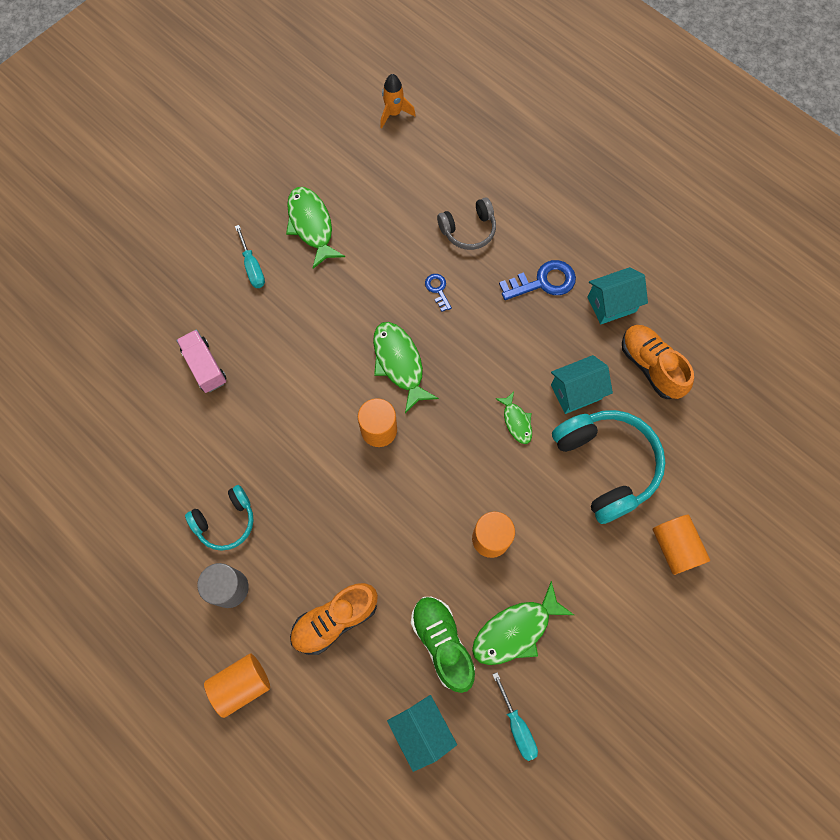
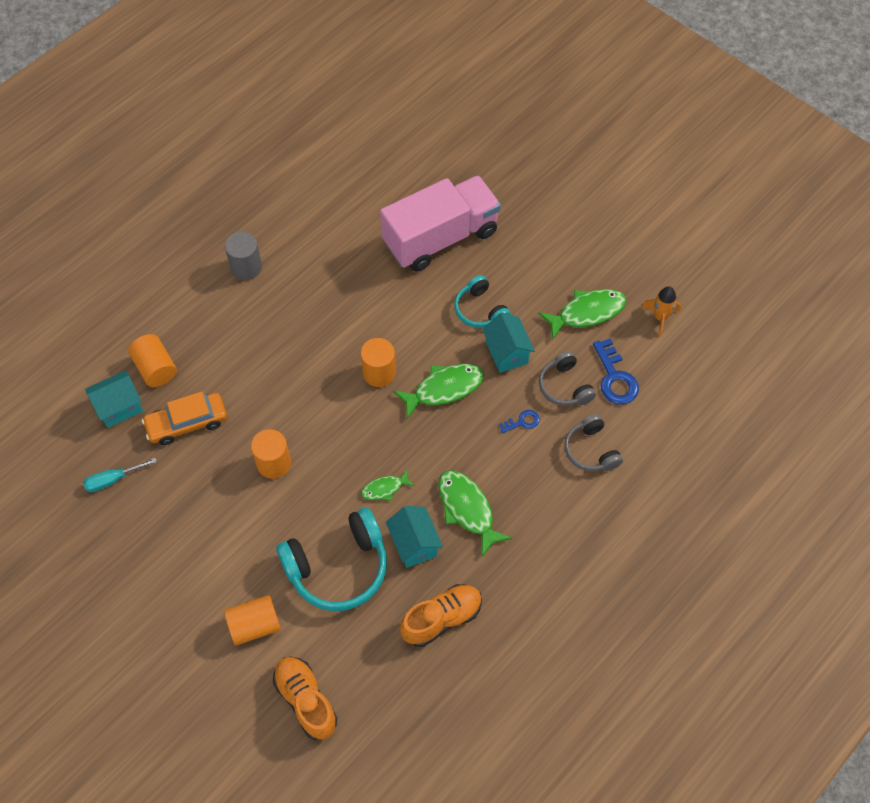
camera: 90 degrees right, 10 degrees down
pink truck [177,330,227,393] -> pink truck [380,175,501,271], size x2.14
turquoise headphones [185,485,254,551] -> turquoise headphones moved to [454,275,511,328]
orange cylinder [204,654,270,718] -> orange cylinder moved to [128,334,177,387]
turquoise screwdriver [235,225,265,288] -> none
orange shoe [290,583,378,655] -> orange shoe moved to [273,657,337,740]
orange rocket [380,74,416,128] -> orange rocket moved to [642,286,681,337]
green shoe [411,597,475,693] -> orange car [142,391,227,445]
green fish [472,581,574,665] -> green fish moved to [438,470,512,557]
blue key [499,260,576,300] -> blue key moved to [593,338,639,405]
turquoise house [587,267,648,324] -> turquoise house moved to [482,312,535,373]
none -> grey headphones [539,351,596,406]

